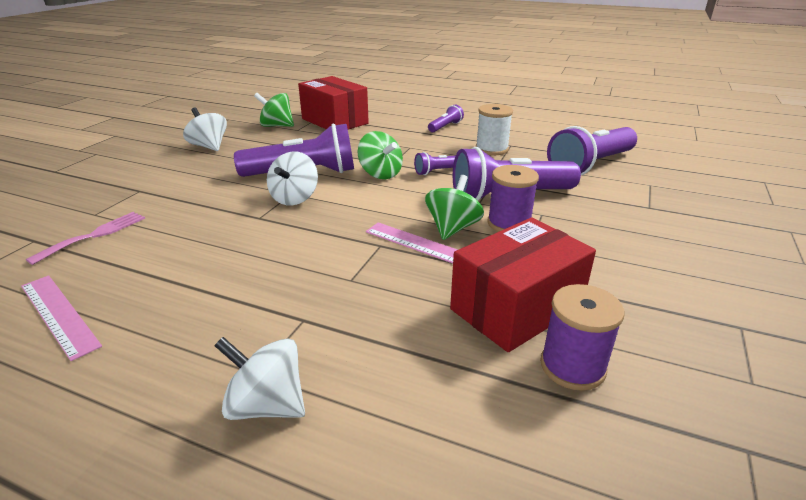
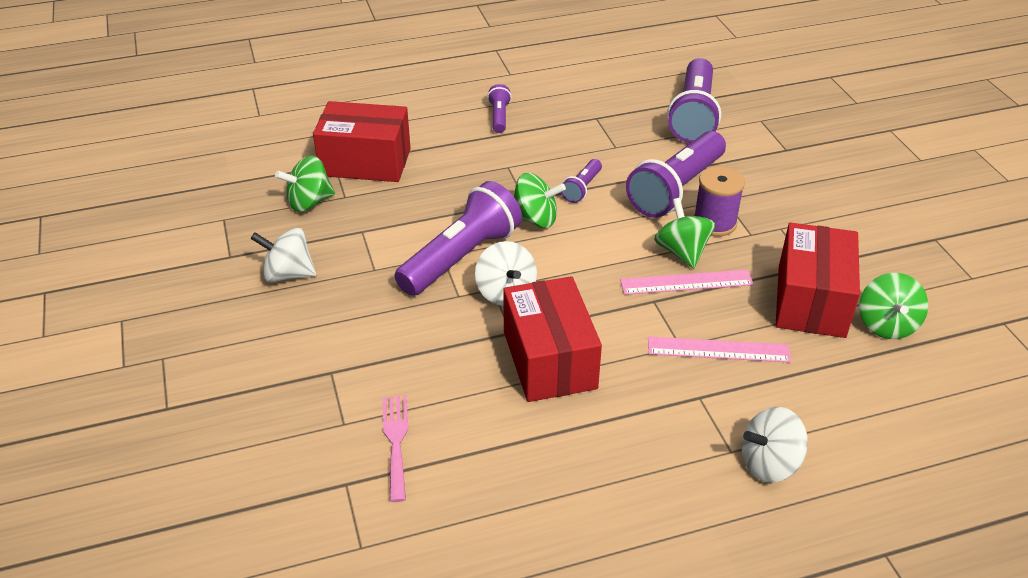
camera: 40 degrees left, 10 degrees up
pink ruler [21,275,102,361] -> pink ruler moved to [648,337,791,363]
white spool [476,104,513,155] -> none
purple spool [540,284,625,391] -> green spinning top [859,273,928,339]
none -> red box [503,277,602,402]

